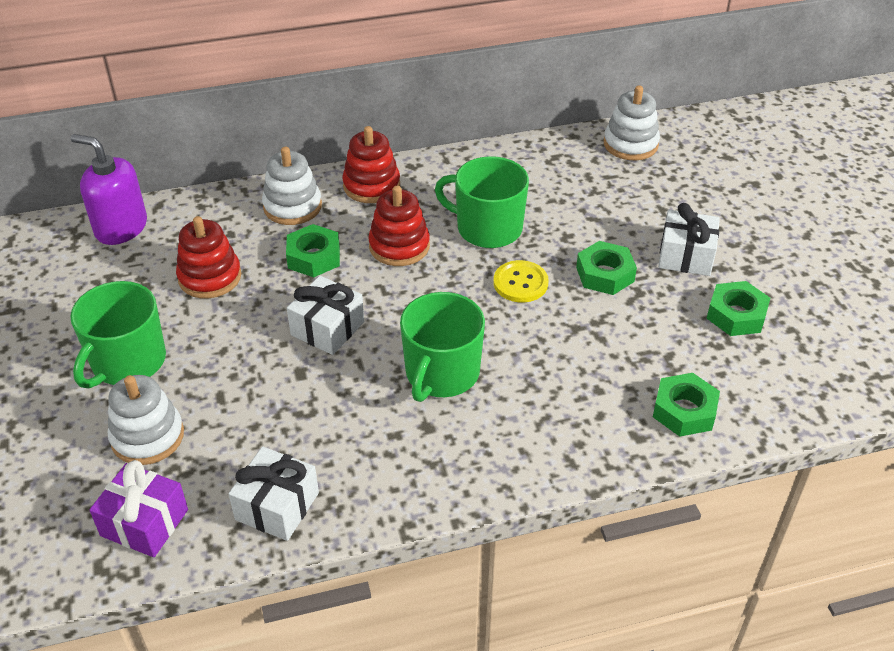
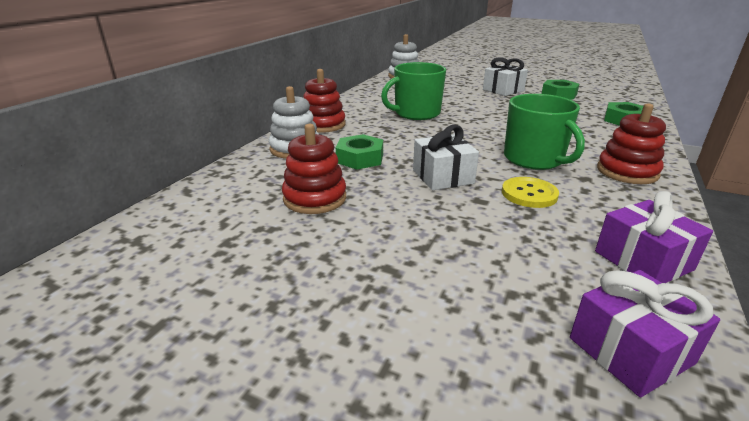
camera: 50 degrees left, 15 degrees down
green mug [70,281,166,388] -> none
purple soap dispenser [71,134,147,245] -> none
white stacking toy [108,375,184,465] -> none
white gift [229,446,319,541] -> purple gift [595,191,713,283]
red stacking toy [368,186,430,266] -> red stacking toy moved to [597,103,666,184]
yellow button [493,260,549,302] -> yellow button moved to [502,177,559,208]
green nut [576,241,637,295] -> none

